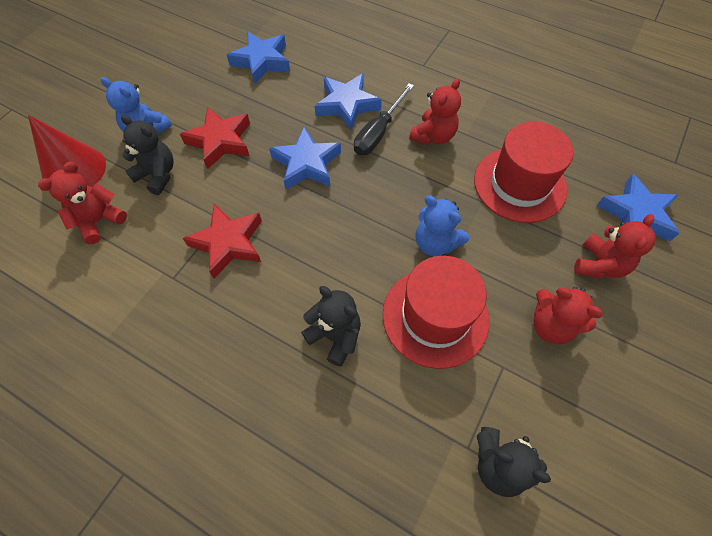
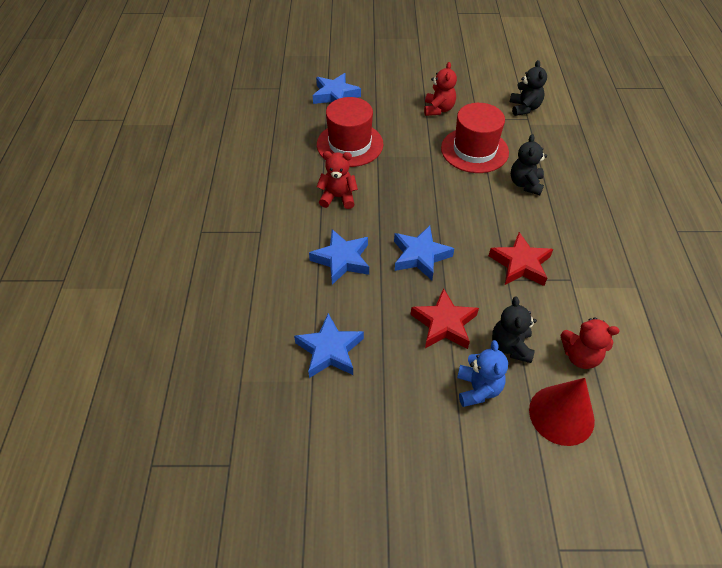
camera: 120 degrees left, 10 degrees down
black screwdriver [354,83,414,155] -> none
blue teddy bear [415,195,469,256] -> none
red teddy bear [574,214,656,279] -> none

